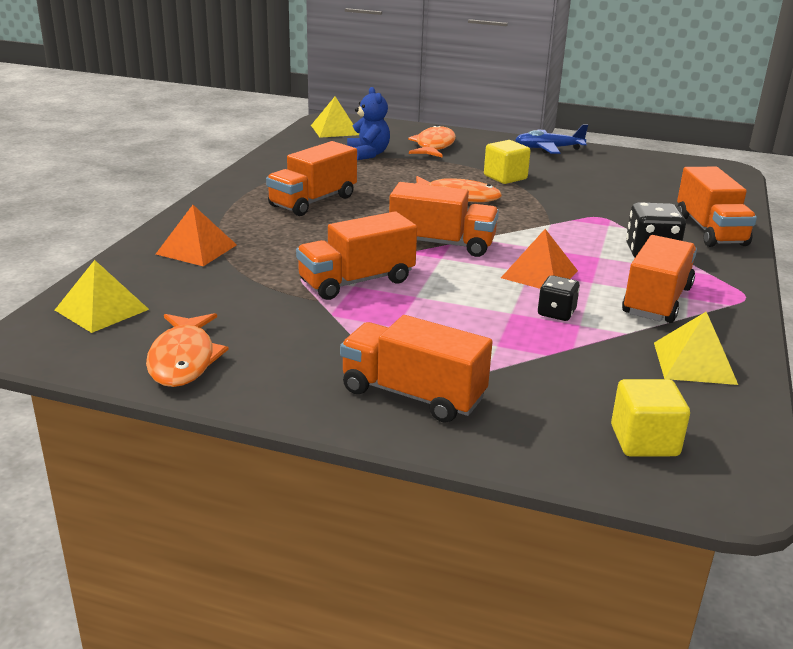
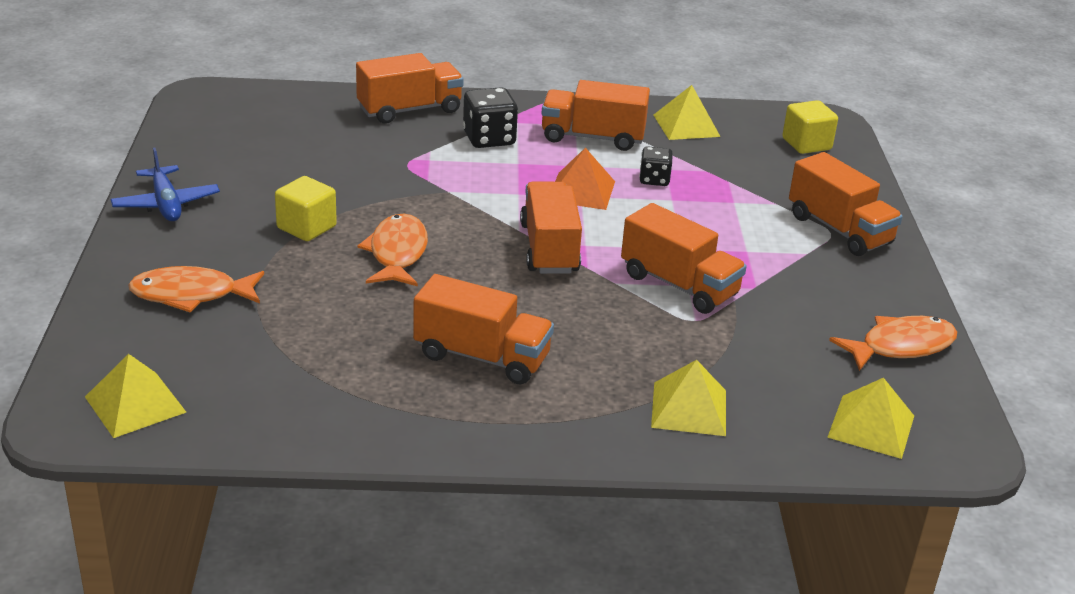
camera: 110 degrees left, 5 degrees up
orange pyramid [156,205,237,266] -> yellow pyramid [651,360,726,436]
orange truck [340,315,493,423] -> orange truck turned 45 degrees counterclockwise [789,152,903,256]
blue teddy bear [347,87,390,160] -> none

